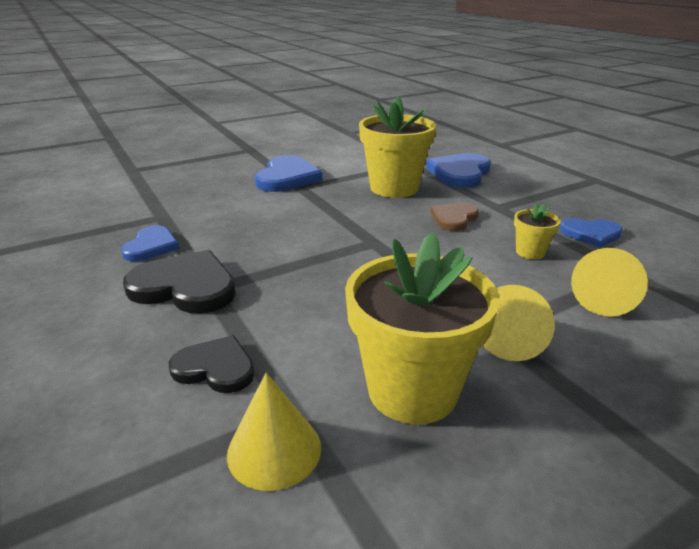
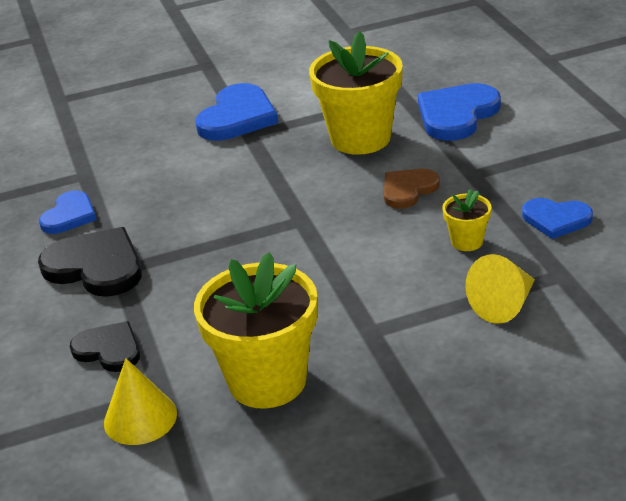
camera: 15 degrees right, 5 degrees up
yellow cone [483,285,555,361] -> none

